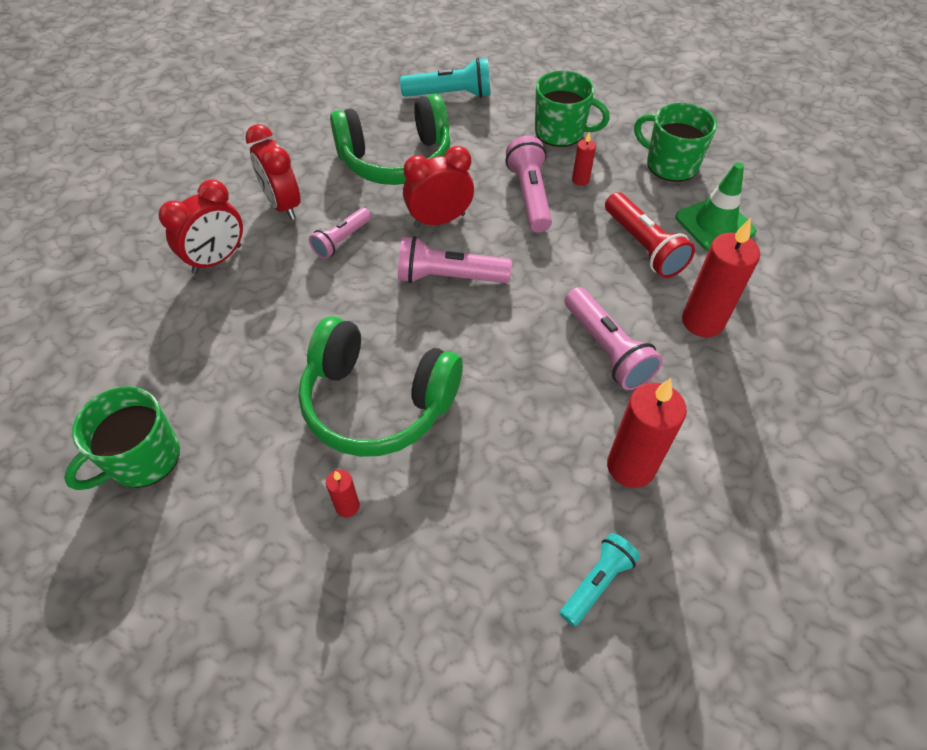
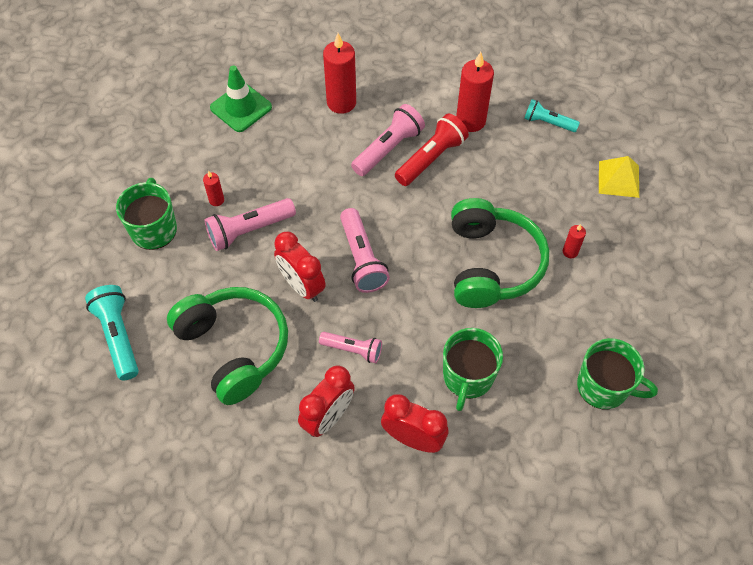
camera: 110 degrees left, 5 degrees up
red flashlight [605,192,695,278] -> red flashlight moved to [395,114,469,186]
green mug [634,103,717,182] -> green mug moved to [443,328,503,411]
none -> yellow pyramid [599,156,639,198]

